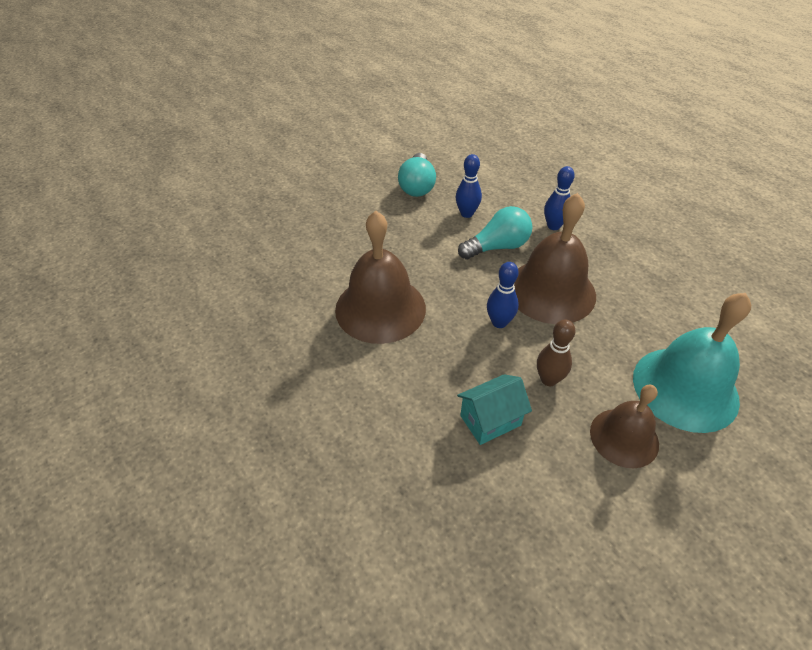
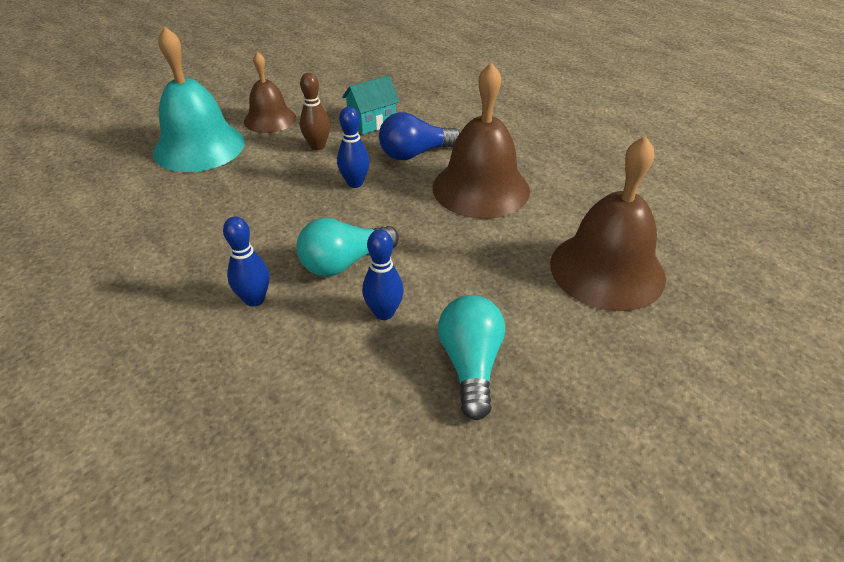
camera: 175 degrees right, 5 degrees down
brown bell [514,193,596,324] -> brown bell moved to [550,136,666,311]
none -> blue light bulb [379,112,460,160]

